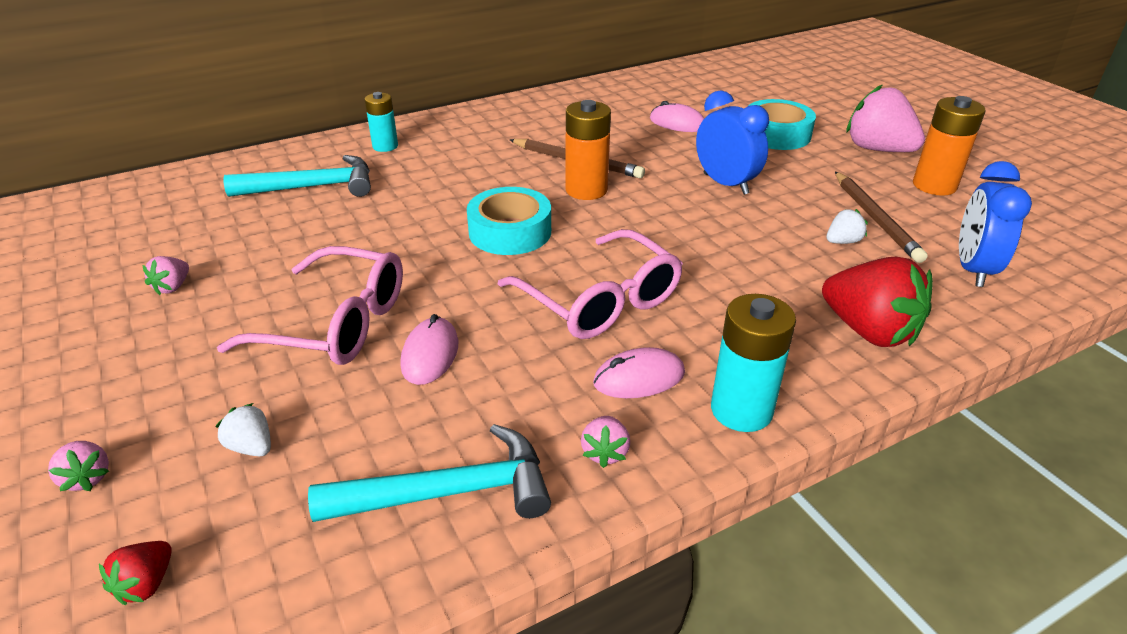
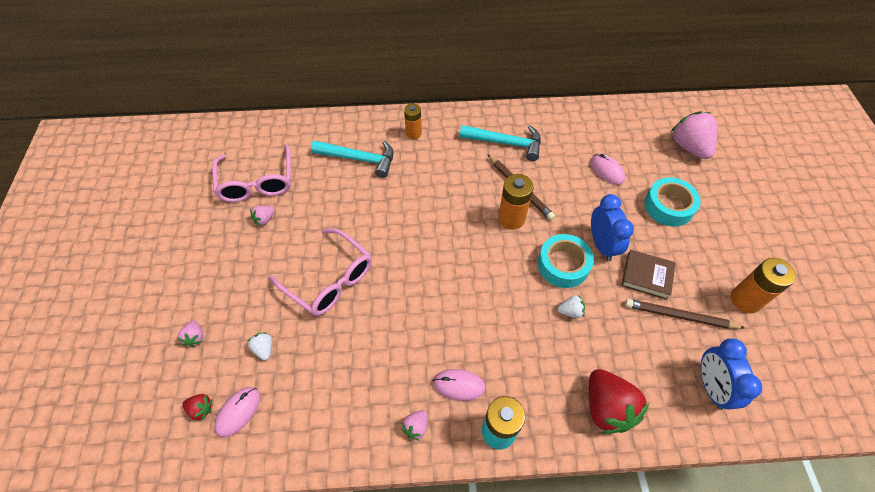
camera: 25 degrees right, 20 degrees up
red strawberry [99,541,172,605] -> red strawberry turned 120 degrees counterclockwise [182,394,213,420]
turquoise hammer [308,424,551,522] -> turquoise hammer moved to [460,125,541,161]
turquoise battery [365,92,398,152] -> orange battery [404,104,422,139]
pink mouse [400,314,458,385] -> pink mouse moved to [214,387,260,437]
turquoise tape [467,187,551,255] -> turquoise tape moved to [538,234,594,288]
pink glasses [498,229,683,339] -> pink glasses moved to [212,145,291,202]
white strawberry [827,209,868,244] -> white strawberry moved to [558,295,585,318]
brown pencil [835,172,927,263] -> brown pencil turned 90 degrees clockwise [625,299,745,329]
pink strawberry [846,84,925,152] -> pink strawberry moved to [671,111,717,159]
blue clock [959,161,1032,287] -> blue clock turned 45 degrees counterclockwise [701,338,762,410]
none -> brown book [621,250,676,300]

